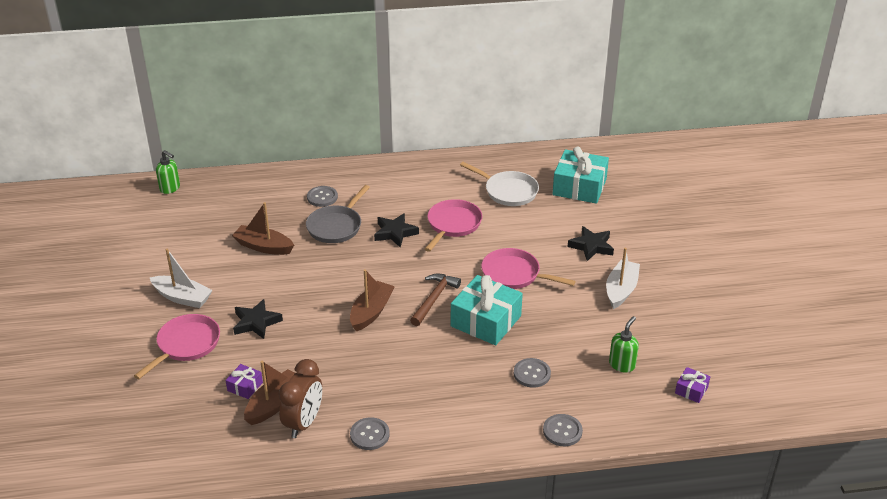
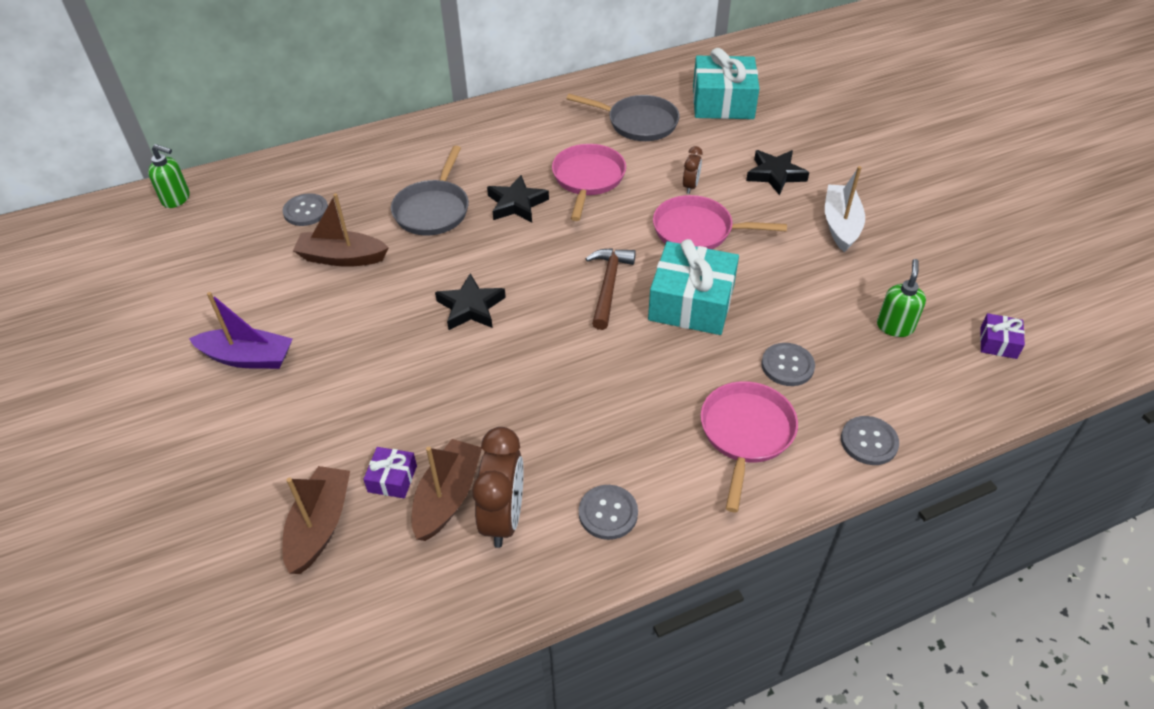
camera: 15 degrees left, 10 degrees up
pink pan [134,314,220,379] -> pink pan moved to [700,381,798,512]
white boat [150,248,213,308] -> purple boat [189,292,293,369]
black star [233,299,283,339] -> black star moved to [435,273,506,330]
grey button [307,186,338,207] -> grey button moved to [283,193,328,226]
brown boat [350,269,395,331] -> brown boat moved to [282,466,350,574]
white pan [460,162,539,206] -> grey pan [566,94,680,141]
none -> brown clock [683,146,703,194]

